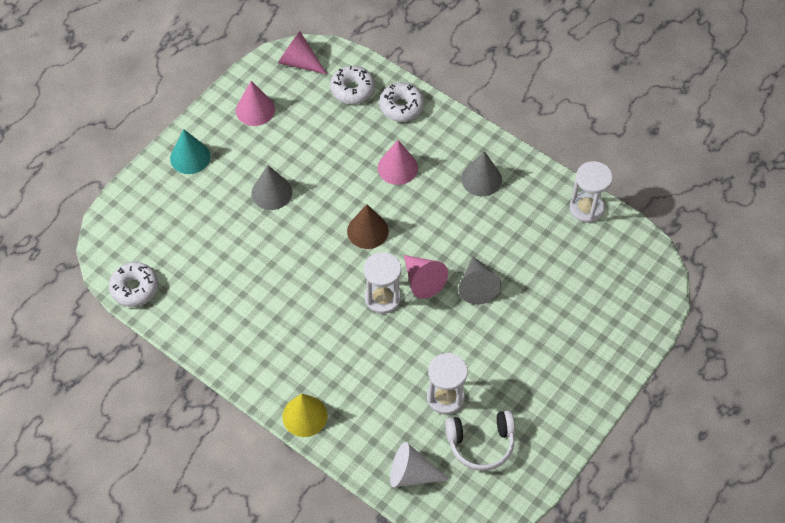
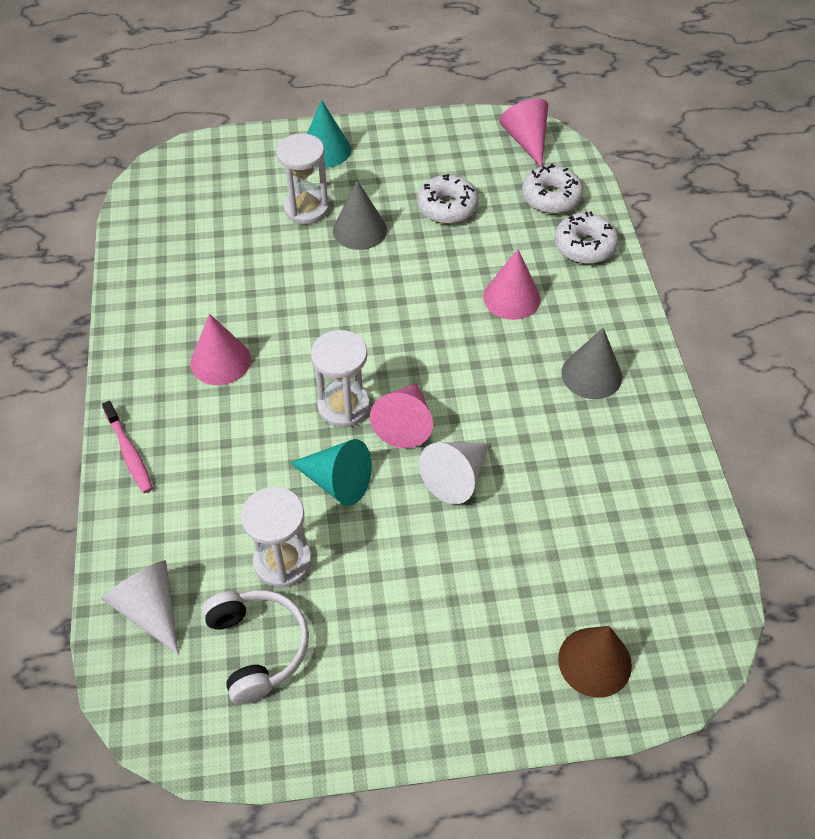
camera: 45 degrees right, 5 degrees down
white donut [109,262,158,307] -> white donut moved to [417,174,479,224]
pink cone [236,81,275,126] -> pink cone moved to [191,314,251,385]
yellow cone [282,394,327,437] -> pink toothbrush [102,401,153,493]
brown cone [347,204,389,249] -> brown cone moved to [558,626,632,698]
white headphones [445,411,515,471] -> white headphones turned 150 degrees counterclockwise [202,590,309,704]
grey cone [459,257,501,304] -> white cone [419,443,489,504]
white hourglass [570,161,613,223] -> white hourglass moved to [276,134,329,224]
none -> turquoise cone [290,439,372,506]

